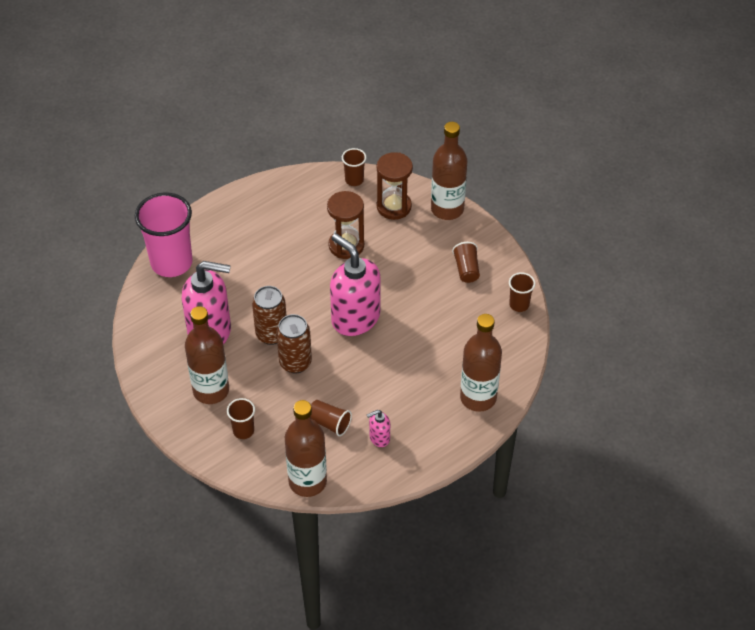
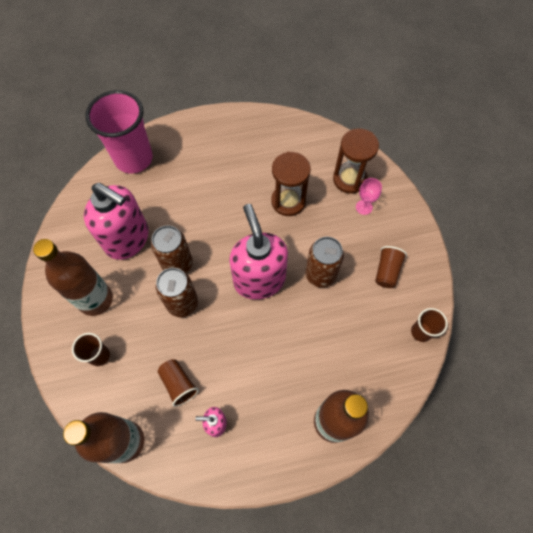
camera: 25 degrees right, 15 degrees up
brown cup [342,148,366,186] -> none
brown bottle [431,122,467,220] -> none
none -> brown can [305,237,344,288]
none -> pink goblet [356,178,382,215]

